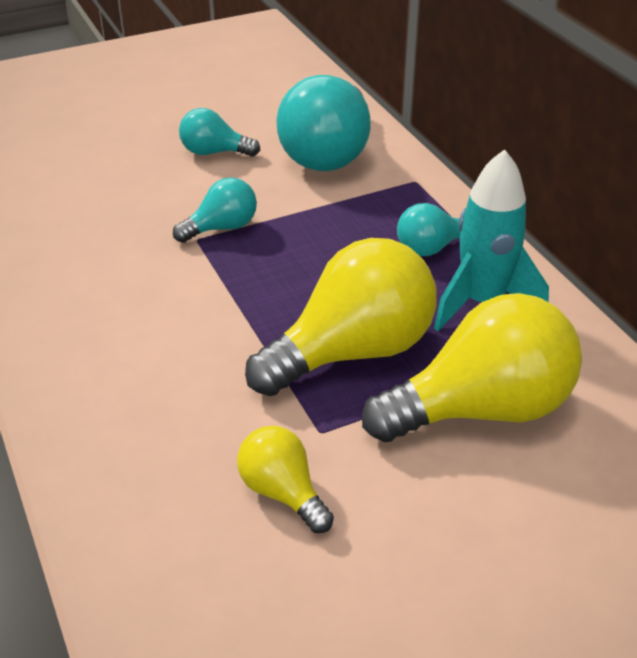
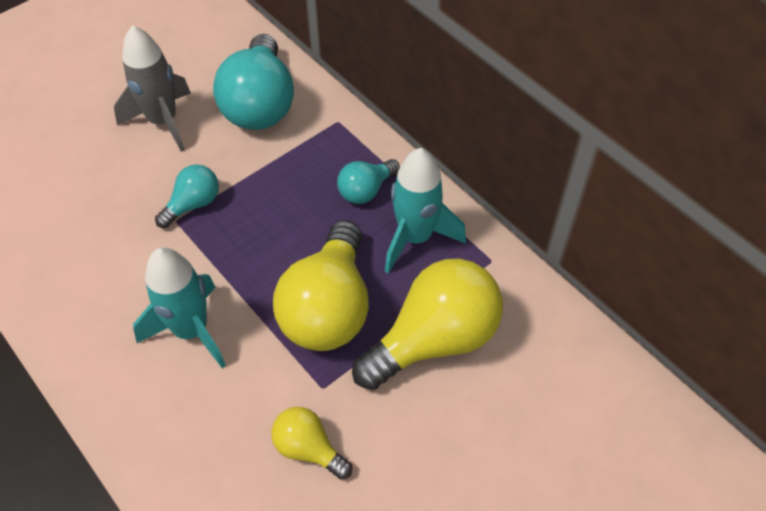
camera: 15 degrees left, 15 degrees up
turquoise light bulb [179,108,260,156] -> grey rocket [114,25,191,152]
yellow light bulb [245,238,437,396] -> yellow light bulb turned 150 degrees clockwise [273,220,369,351]
none -> turquoise rocket [133,247,226,368]

